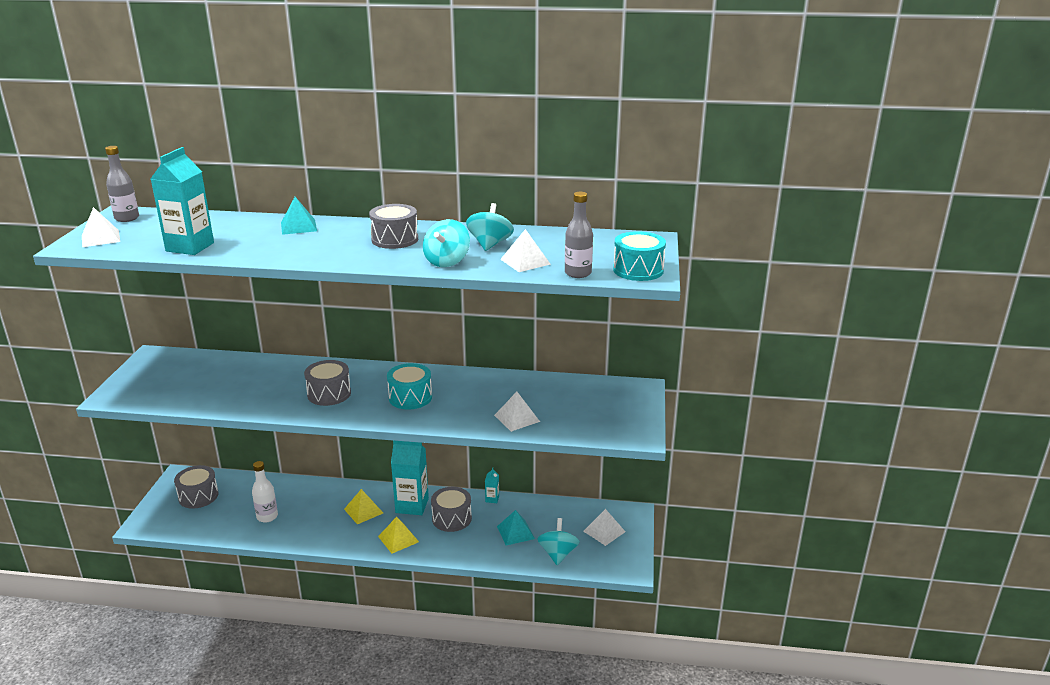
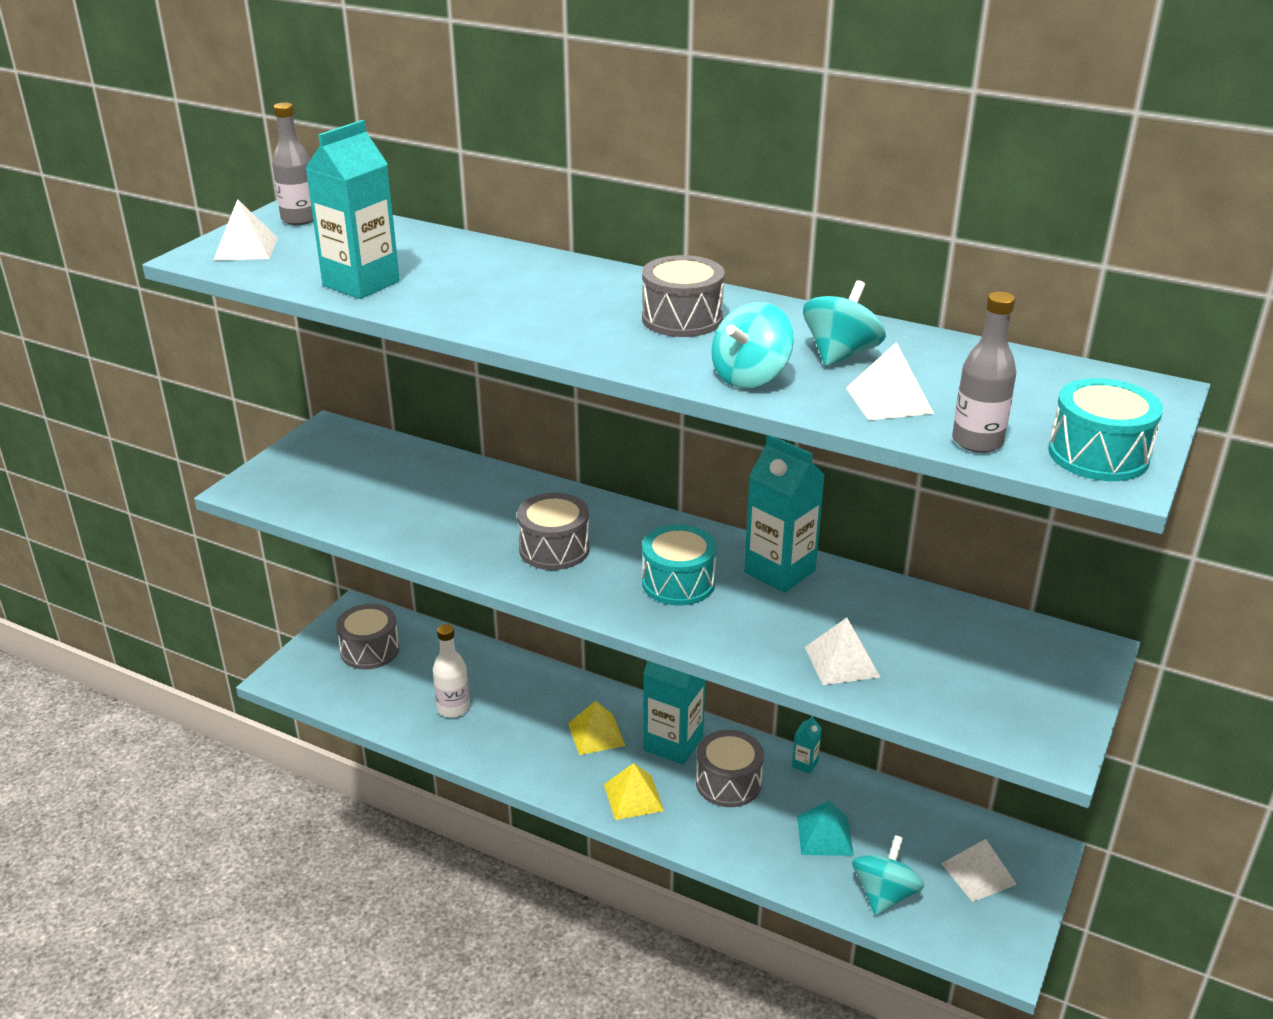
camera: 20 degrees right, 5 degrees up
turquoise pyramid [281,197,317,235] -> none
none -> turquoise carton [744,435,825,593]

